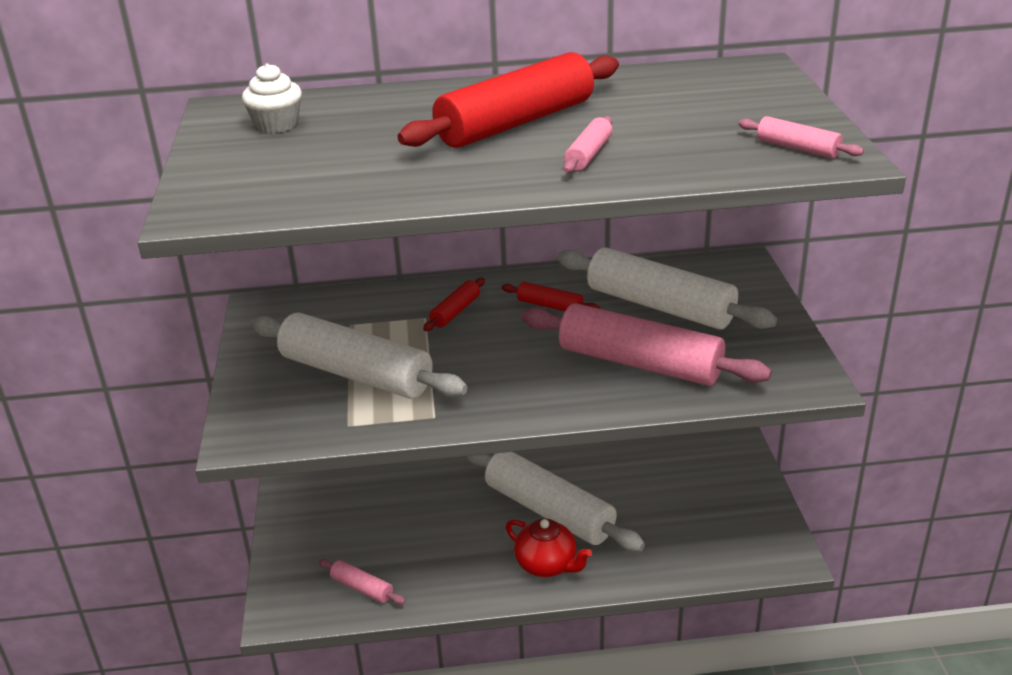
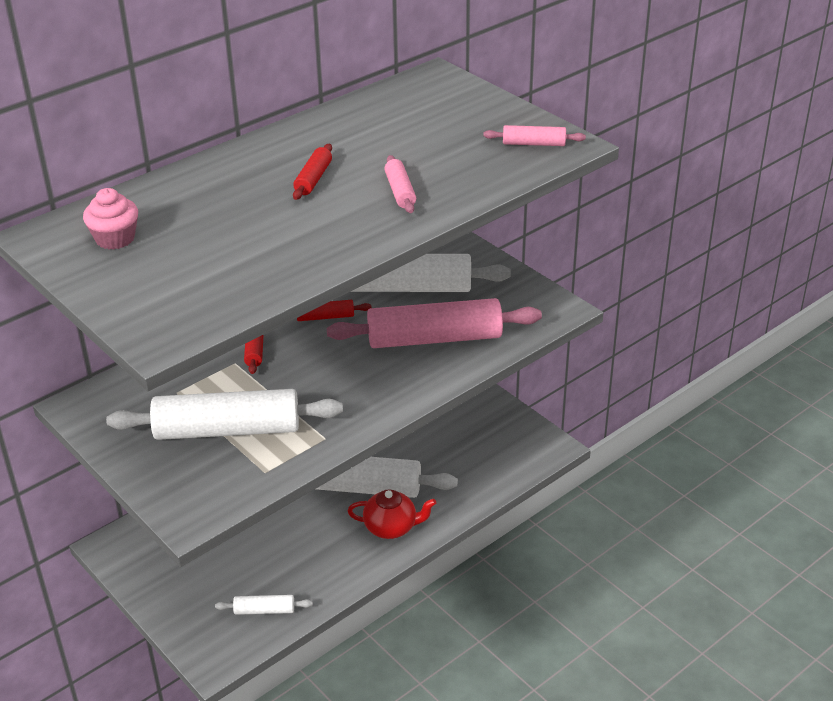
camera: 35 degrees left, 5 degrees up
white cupcake [242,63,302,133] -> pink cupcake [83,188,138,250]
pink rolling pin [319,559,406,605] -> white rolling pin [215,595,313,615]
red rolling pin [398,52,619,148] -> red rolling pin [293,144,332,200], size x0.44

